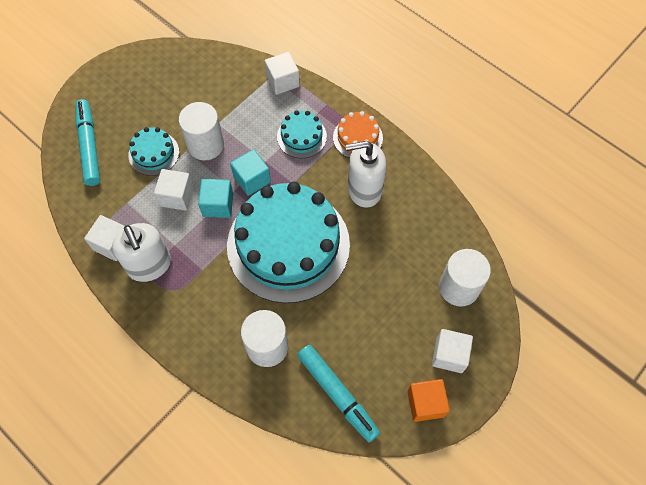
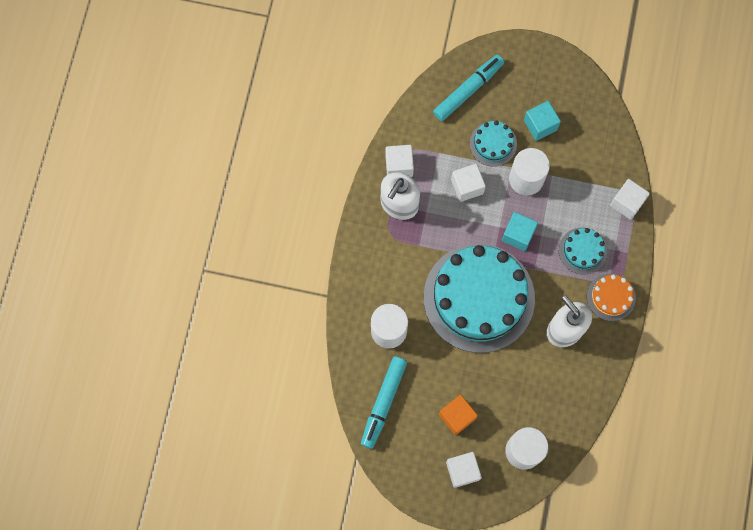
camera: 60 degrees right, 10 degrees up
turquoise cube [198,179,233,218] -> turquoise cube moved to [524,101,561,141]
orange cube [407,379,450,422] -> orange cube moved to [439,395,478,435]

